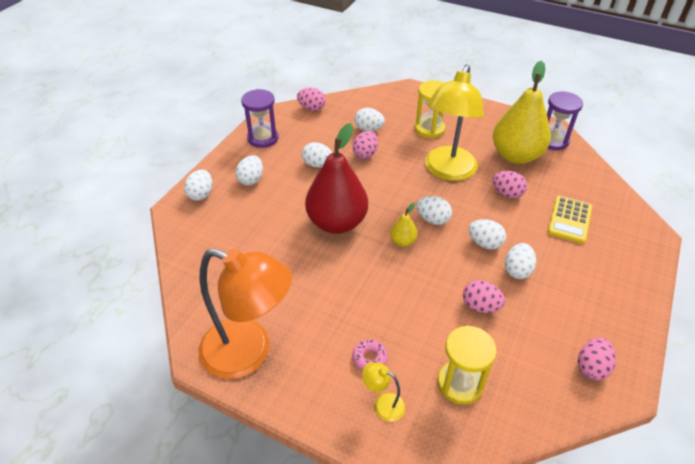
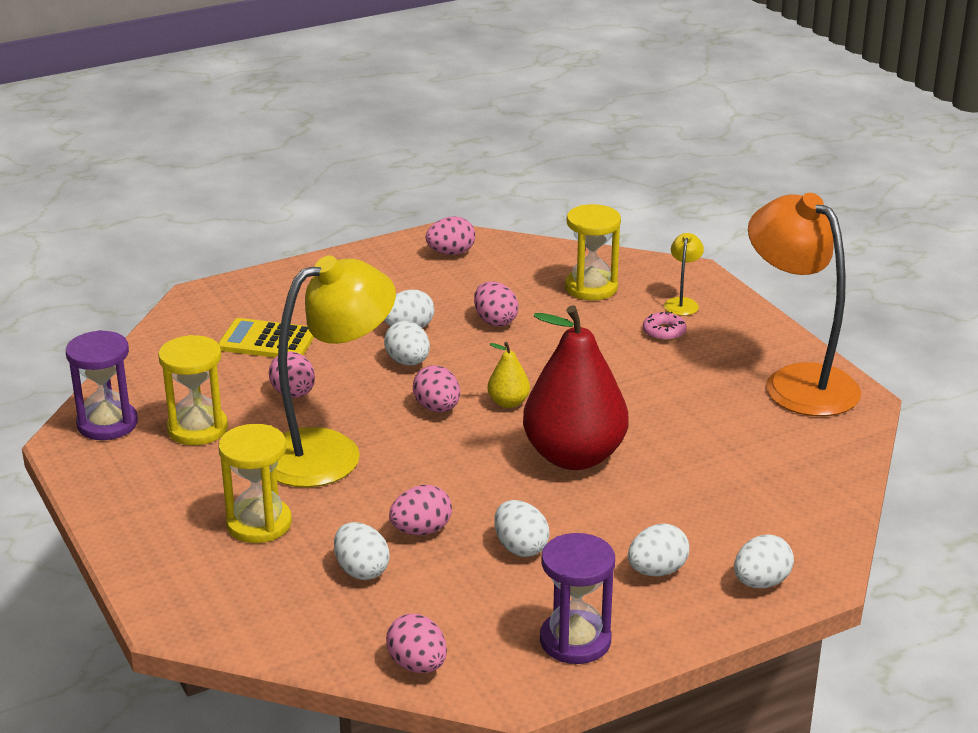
camera: 145 degrees left, 15 degrees down
yellow lamp [362,362,405,422] -> yellow lamp turned 135 degrees counterclockwise [664,233,704,316]
white egg [416,196,452,225] -> pink egg [413,365,460,412]
yellow pear [493,61,551,164] -> yellow hourglass [158,335,228,445]
yellow calculator [547,196,592,244] -> yellow calculator turned 135 degrees counterclockwise [218,318,314,358]

